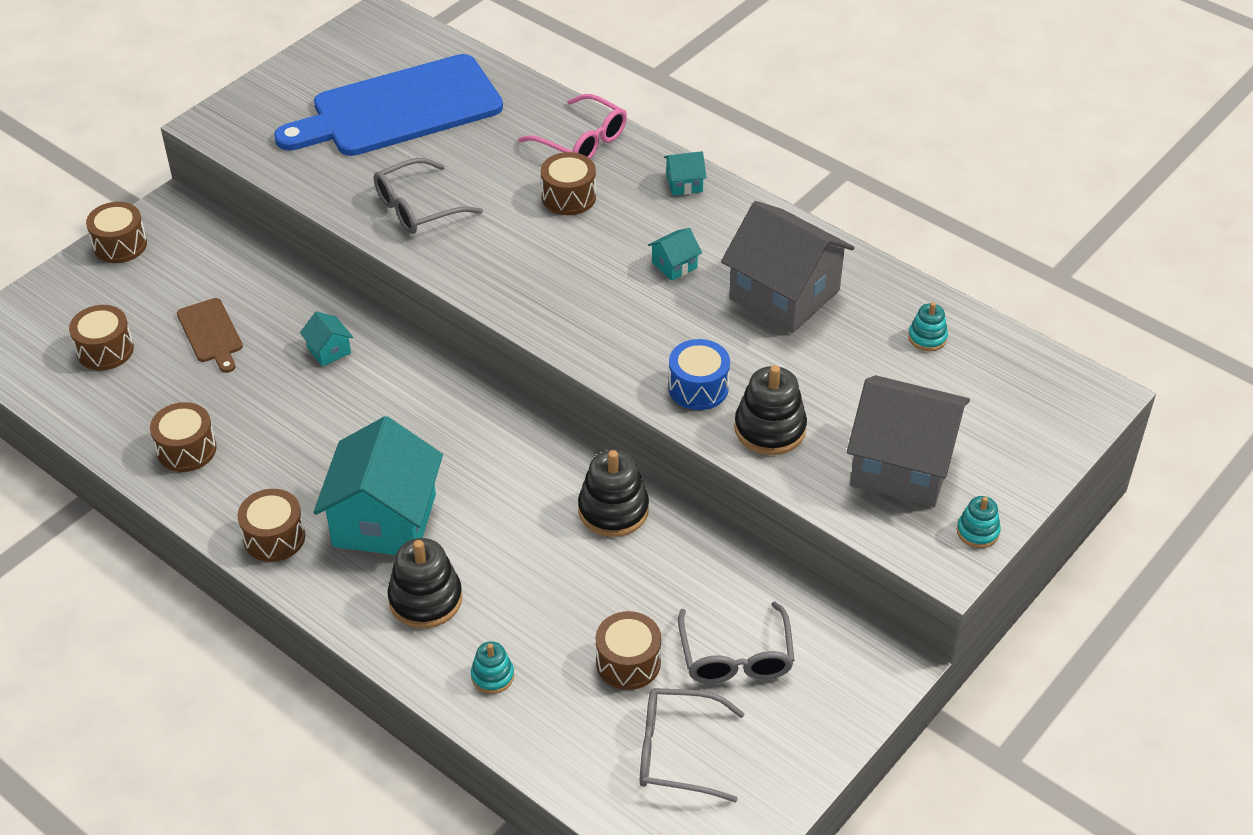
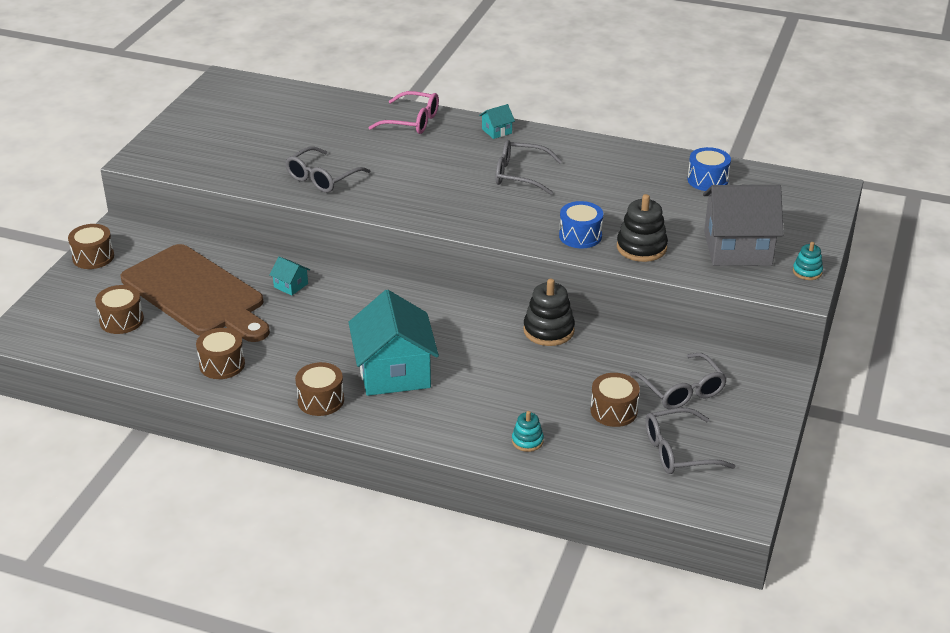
camera: 20 degrees left, 10 degrees down
brown cutting board [177,298,243,373] -> brown cutting board [121,244,270,342], size x2.31
blue cutting board [274,54,503,156] -> none
black stacking toy [387,538,462,628] -> none
brown drum [541,152,596,215] -> none
turquoise house [648,228,702,281] -> grey glasses [496,140,563,195]
grey house [721,201,855,333] -> none
turquoise stacking toy [908,302,948,351] -> blue drum [688,147,731,191]

